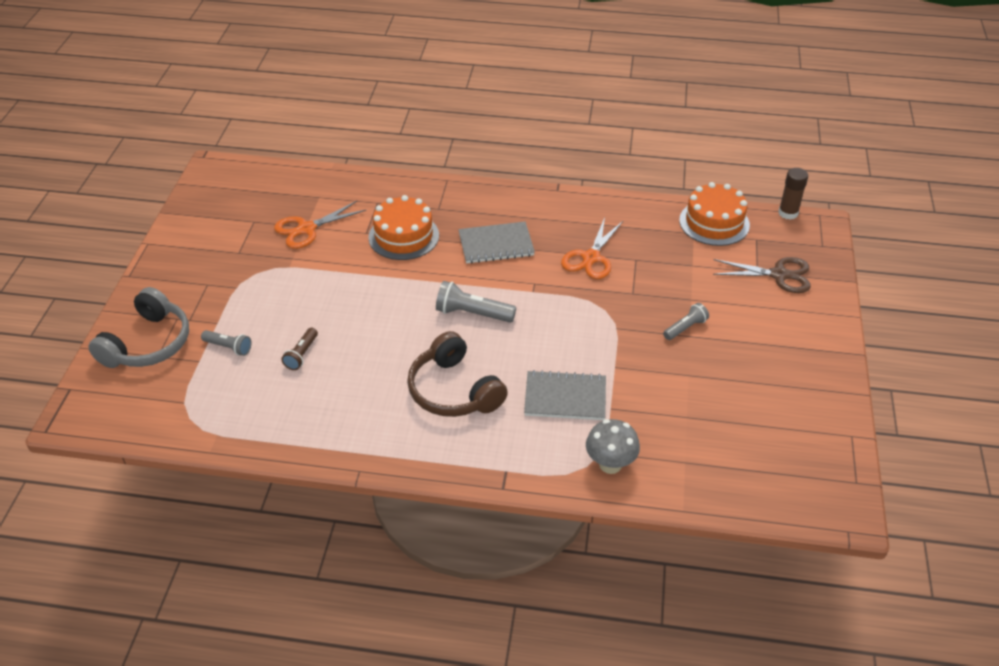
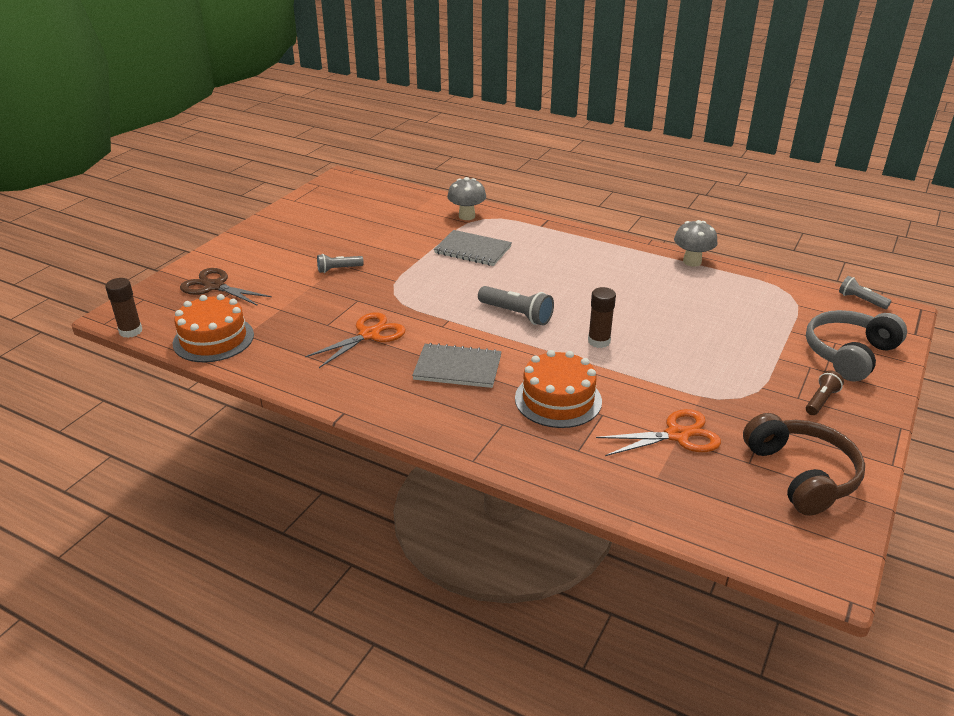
camera: 160 degrees left, 10 degrees down
grey flashlight [201,330,251,356] -> grey flashlight moved to [839,276,891,309]
brown flashlight [281,328,318,370] -> brown flashlight moved to [806,370,844,415]
brown headphones [407,331,508,417] -> brown headphones moved to [743,413,865,516]
none -> brown glue stick [588,287,616,348]
none -> grey mushroom [674,220,718,267]

